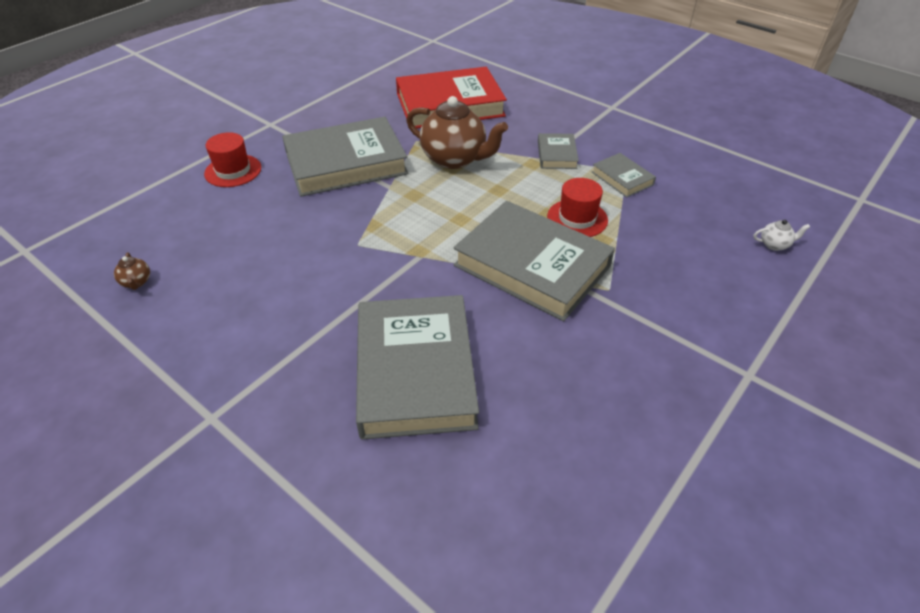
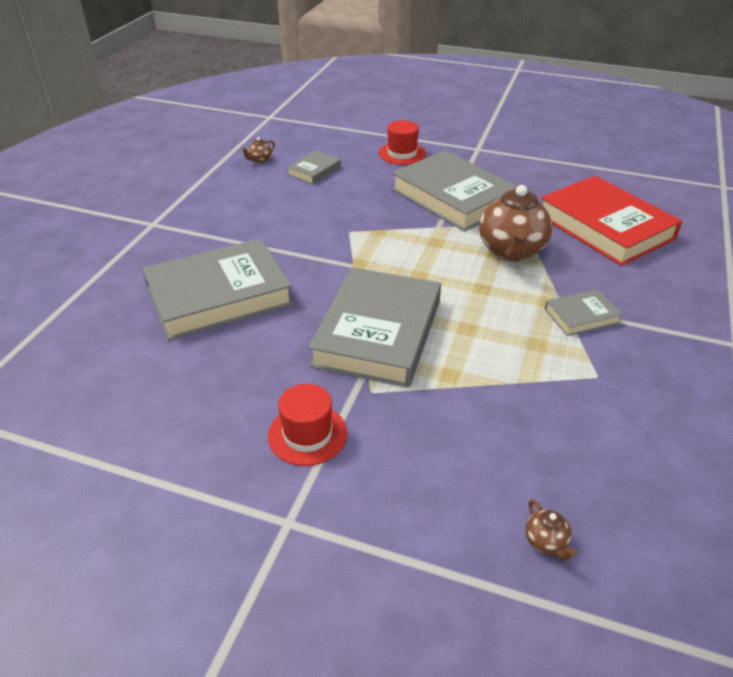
camera: 70 degrees right, 5 degrees down
red hat [547,178,608,237] -> red hat moved to [268,384,347,466]
grey book [592,153,656,198] -> grey book moved to [287,150,341,184]
white teapot [753,220,810,251] -> brown teapot [525,499,577,561]

